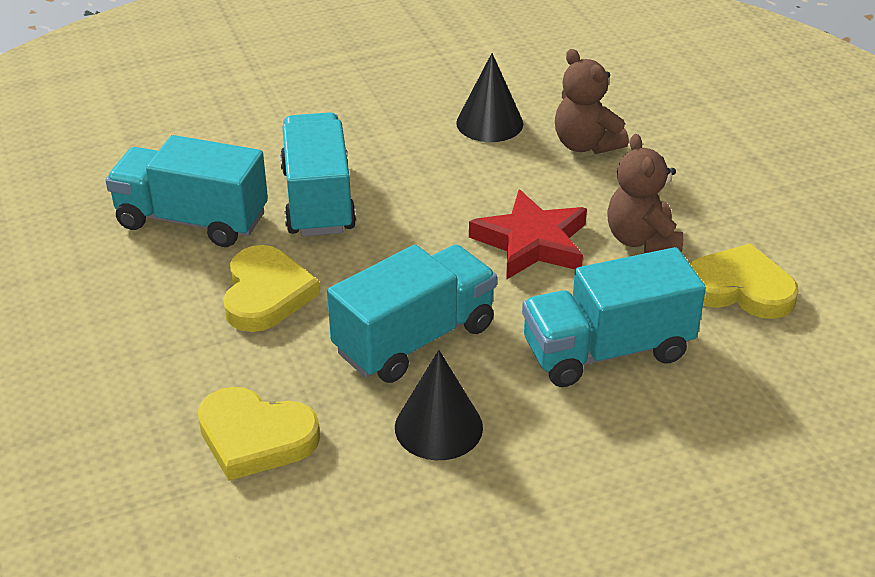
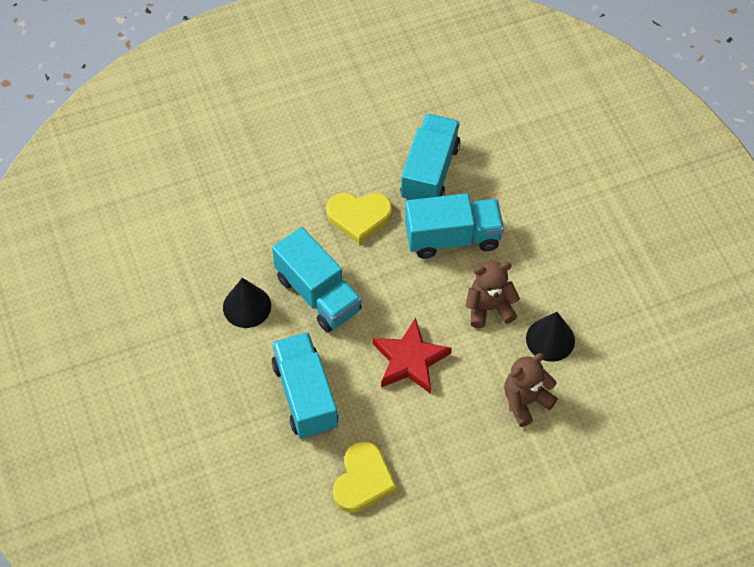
camera: 90 degrees right, 20 degrees up
yellow heart [198,387,320,481] -> none
brown teddy bear [607,134,683,253] -> brown teddy bear moved to [465,261,520,328]

